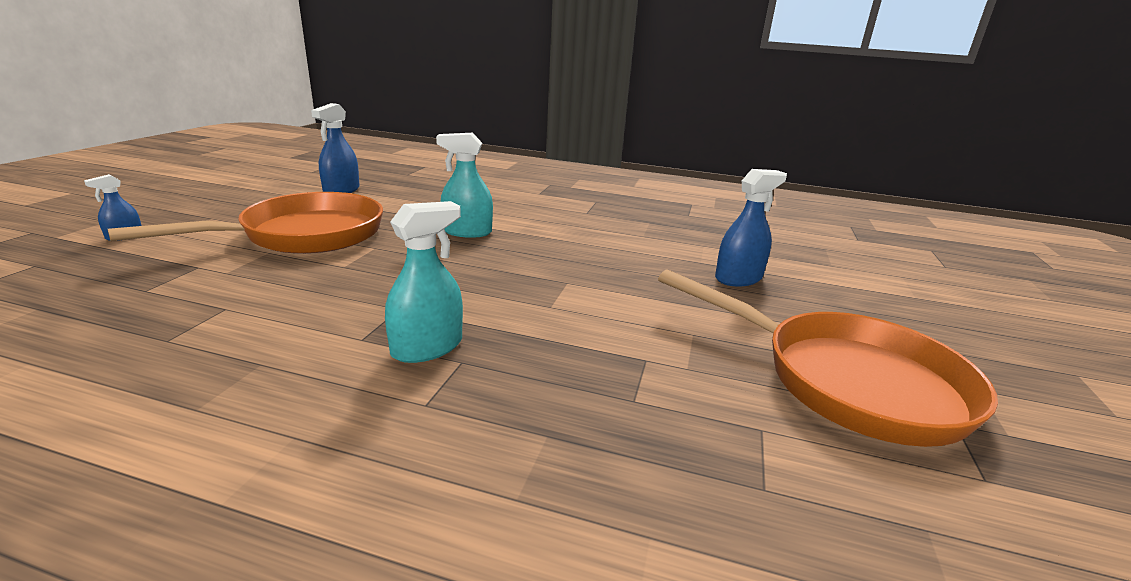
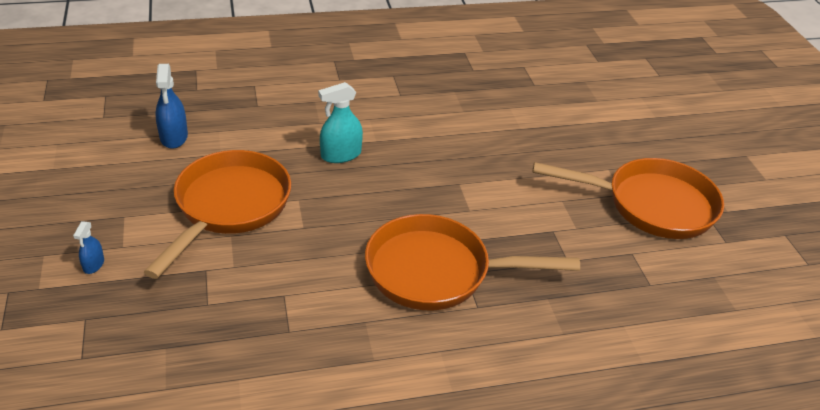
camera: 30 degrees left, 15 degrees up
turquoise spray bottle [385,201,463,363] -> orange pan [365,214,580,311]
blue spray bottle [715,169,787,286] -> none

